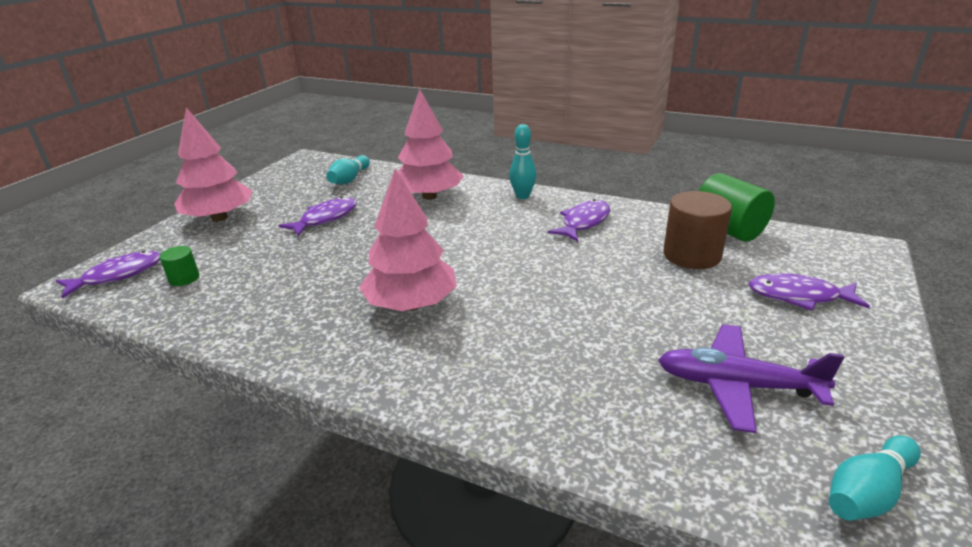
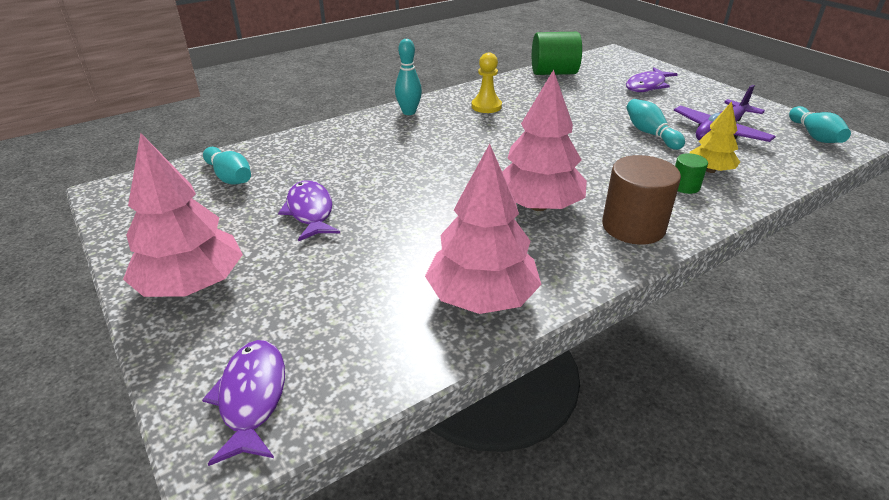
camera: 60 degrees left, 5 degrees up
green cylinder [160,246,199,286] -> green cylinder moved to [675,153,708,194]
pink tree [398,89,464,200] -> pink tree moved to [425,144,542,314]
purple fish [548,199,610,242] -> yellow pawn [471,53,502,113]
brown cylinder [663,191,732,269] -> brown cylinder moved to [602,155,681,245]
none -> turquoise bowling pin [626,99,685,150]
none -> yellow tree [690,102,740,173]

